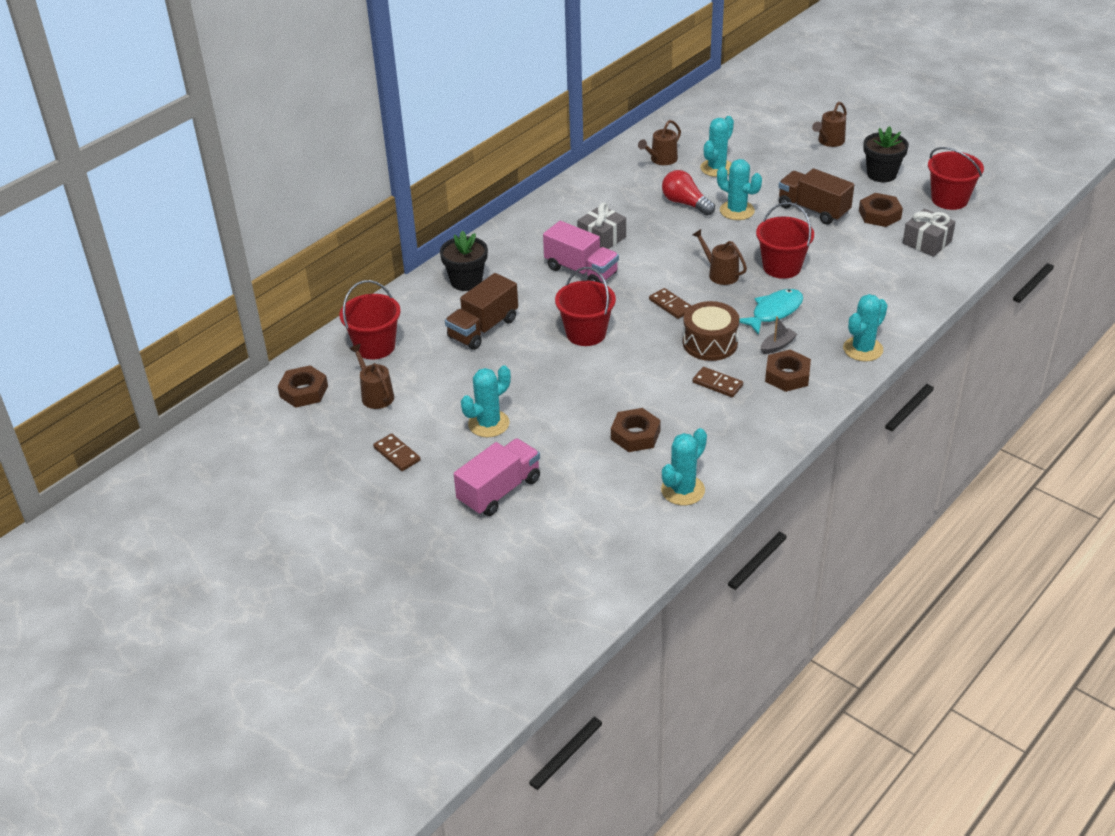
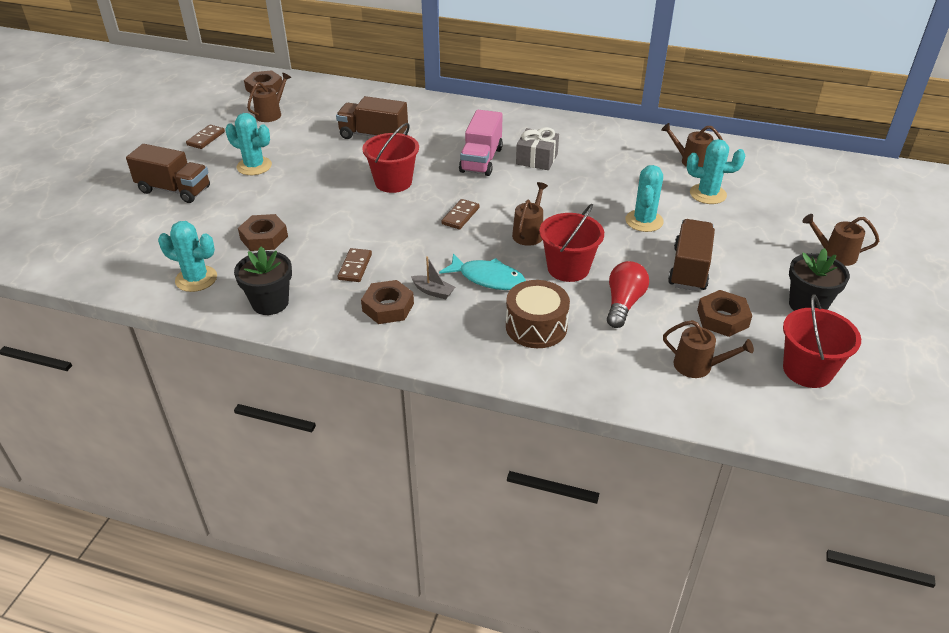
camera: 65 degrees right, 0 degrees up
red bucket [339,280,401,359] -> none
black flower pot [440,230,488,291] -> black flower pot moved to [234,246,292,315]
pink truck [454,438,540,516] -> brown truck [126,144,210,203]
red light bulb [662,170,715,216] -> red light bulb moved to [607,261,649,328]
brown drum [683,301,740,361] -> brown drum moved to [506,280,570,348]
turquoise cactus [843,294,888,362] -> none
grey gift [903,209,956,257] -> brown watering can [663,320,754,378]

